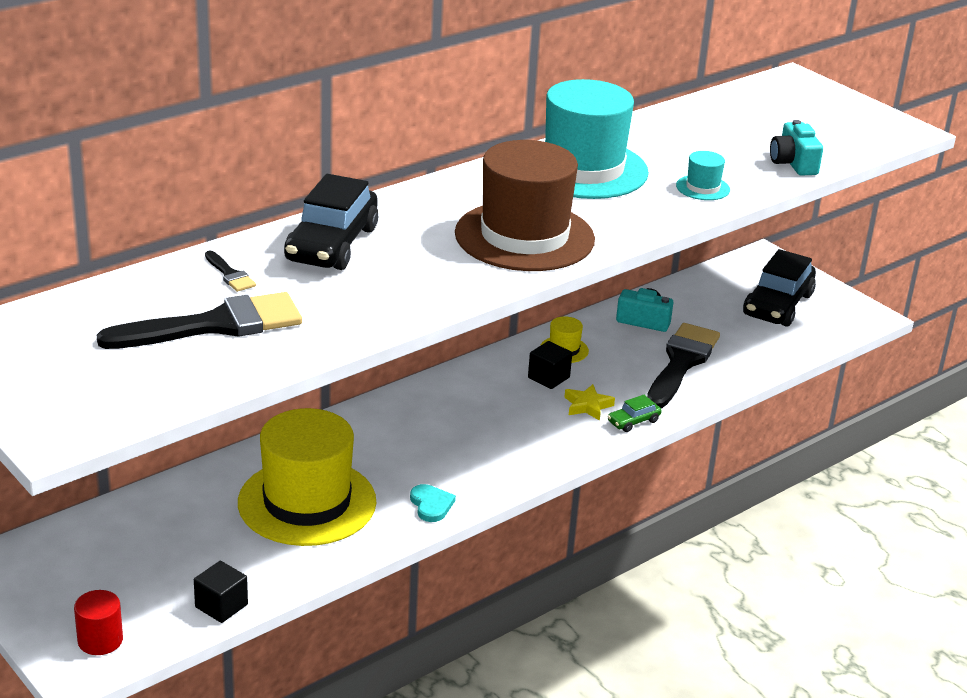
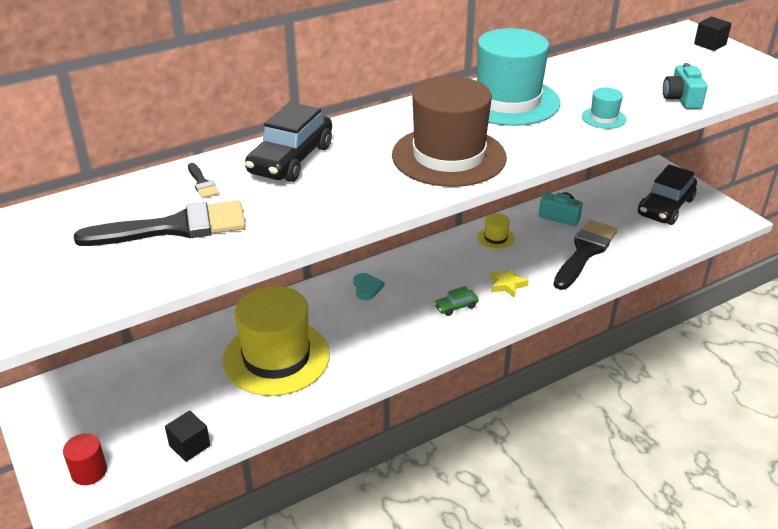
camera: 10 degrees right, 5 degrees up
turquoise heart [410,484,456,522] -> turquoise heart moved to [353,273,385,300]
black cube [528,341,572,389] -> black cube moved to [694,17,732,51]
green car [607,395,662,432] -> green car moved to [434,286,479,316]

